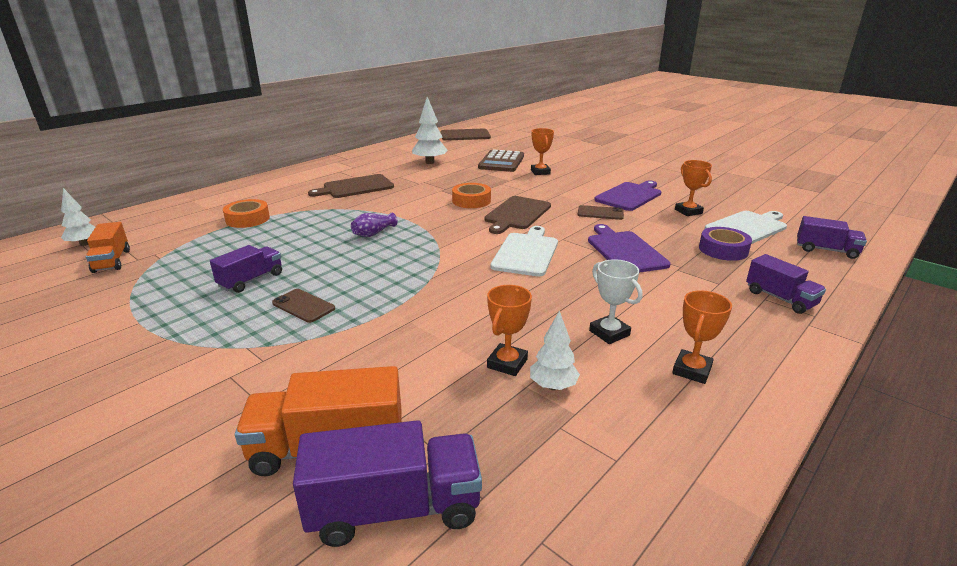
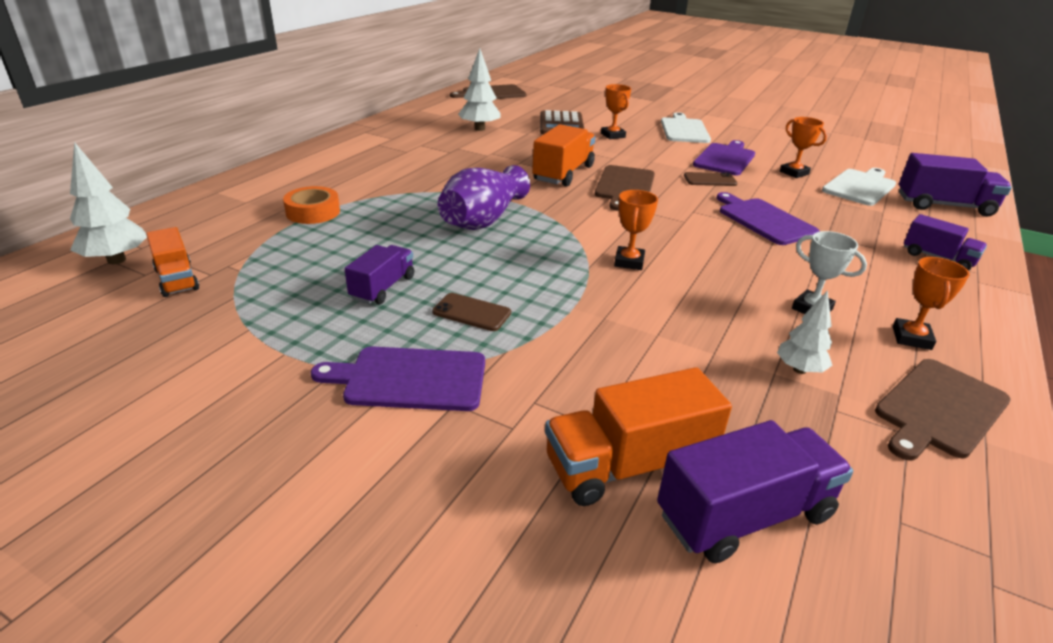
camera: 15 degrees left, 5 degrees up
white tree [61,188,95,246] -> white tree [70,142,147,264], size x1.54
brown cutting board [308,174,394,198] -> brown cutting board moved to [875,359,1011,461]
purple vase [351,213,397,237] -> purple vase [438,165,530,230], size x2.09
orange tape [452,183,491,208] -> orange truck [532,124,595,187]
orange trophy [487,285,532,376] -> orange trophy moved to [614,190,658,270]
white cutting board [490,226,558,277] -> white cutting board moved to [661,112,711,143]
purple tape [699,227,752,261] -> none
purple truck [797,216,867,259] -> purple truck [899,153,1012,217], size x1.56
none -> purple cutting board [311,346,485,411]

